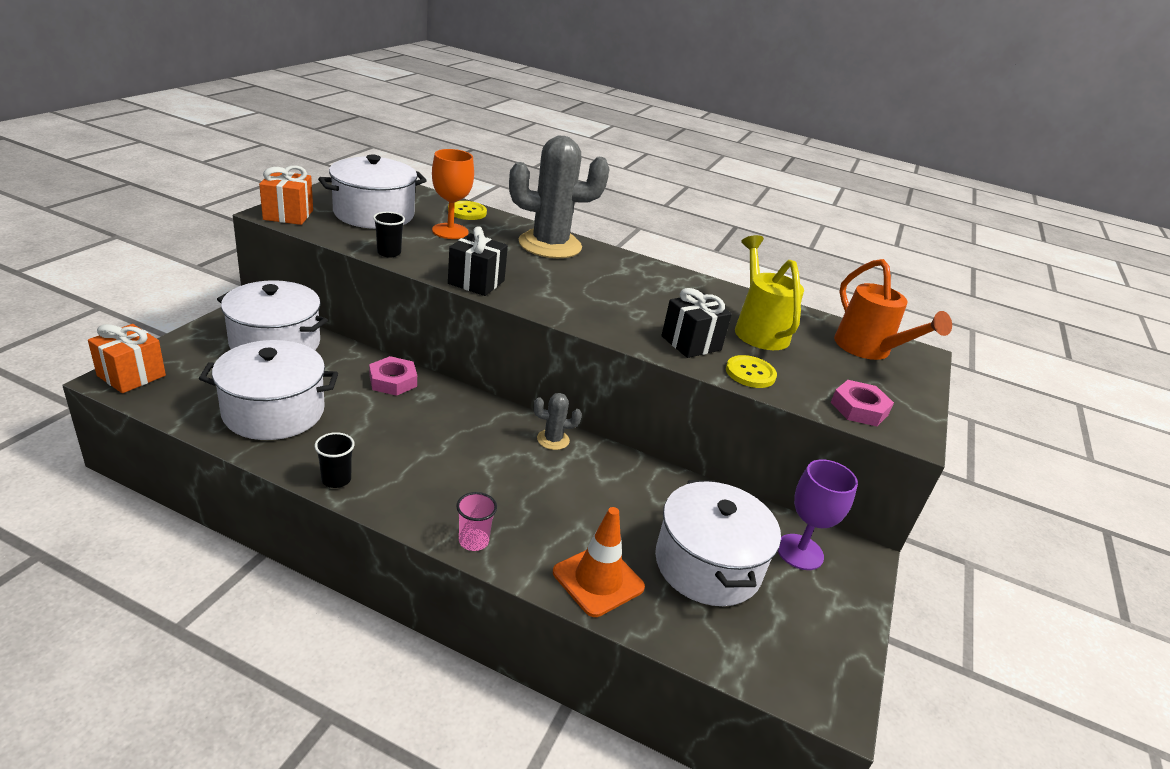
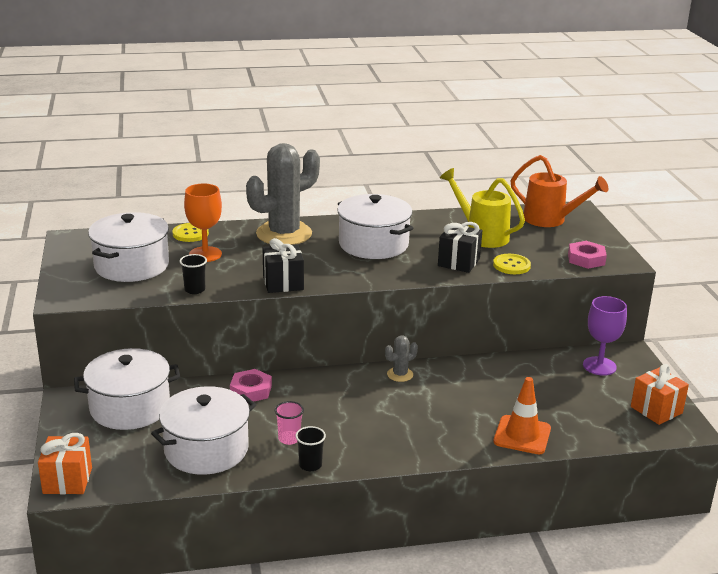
camera: 30 degrees left, 5 degrees down
orange gift [259,165,313,225] -> orange gift moved to [631,364,689,425]
pink cup [456,492,497,551] -> pink cup moved to [275,401,304,445]
white pot [655,480,781,606] -> white pot moved to [337,194,413,259]

